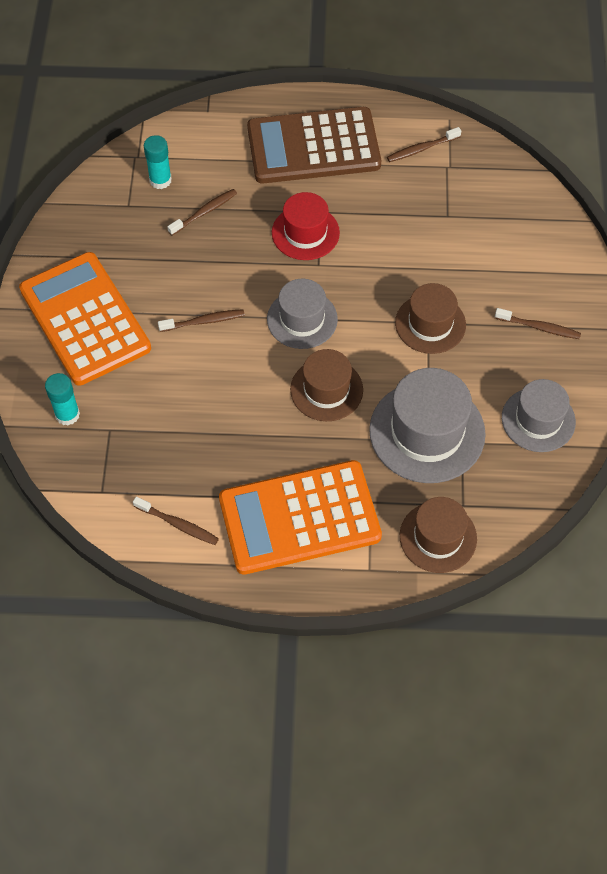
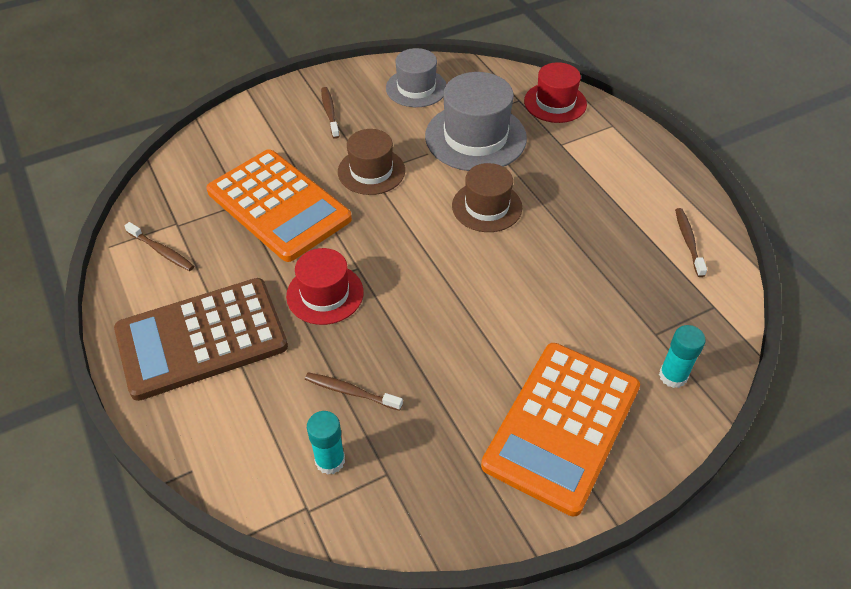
camera: 120 degrees left, 10 degrees down
brown toothbrush [158,309,245,332] -> none
orange calculator [219,460,382,575] -> orange calculator moved to [206,149,352,262]
brown calculator [247,107,381,183] -> brown calculator turned 105 degrees clockwise [114,278,288,401]
grey hat [267,279,338,349] -> none
brown hat [400,497,477,573] -> red hat [524,62,587,123]

